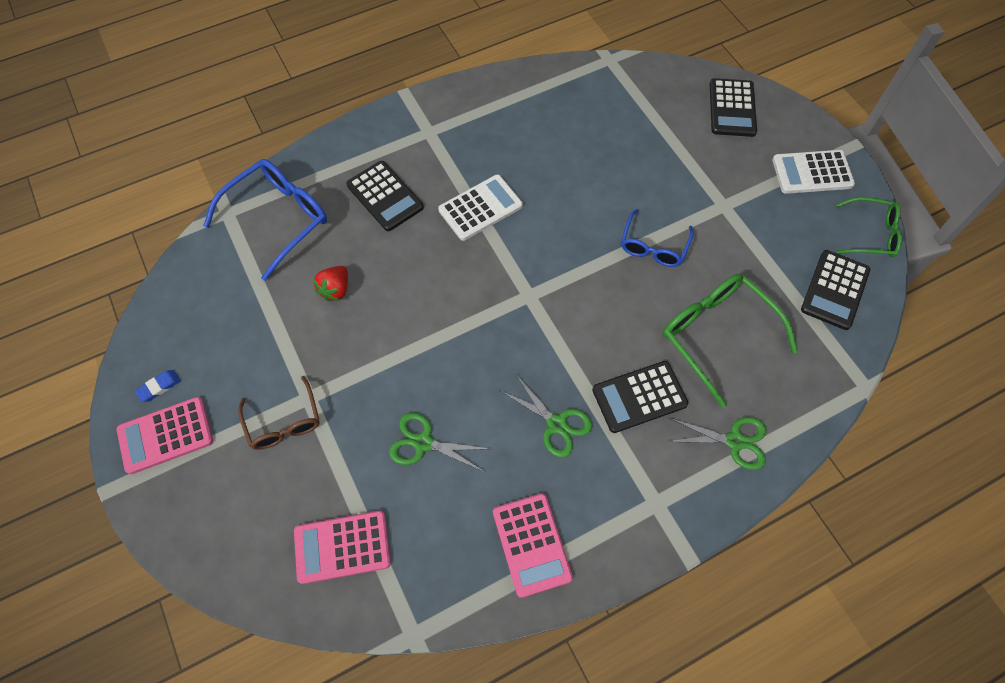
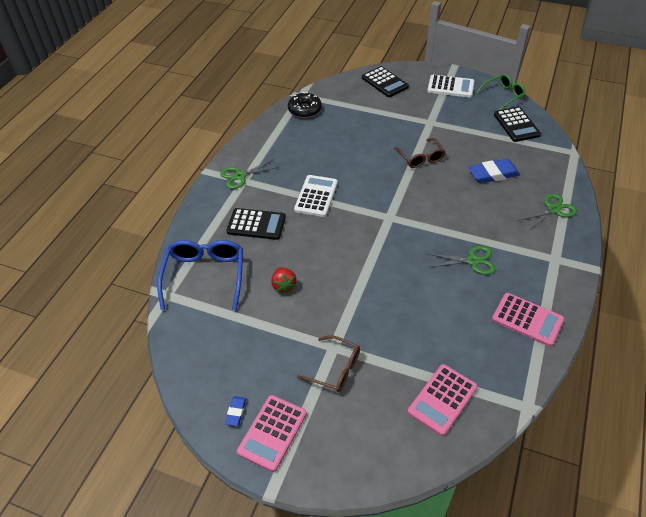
camera: 40 degrees left, 15 degrees down
green scissors [389,413,490,472] -> green scissors moved to [220,159,279,189]
black calculator [592,361,688,433] -> none
blue glasses [621,209,694,267] -> brown glasses [394,138,445,168]
green glasses [663,274,798,408] -> blue eraser [468,159,520,184]
white calculator [772,150,855,194] -> white calculator turned 120 degrees counterclockwise [427,75,474,98]
none -> black donut [288,92,322,118]

